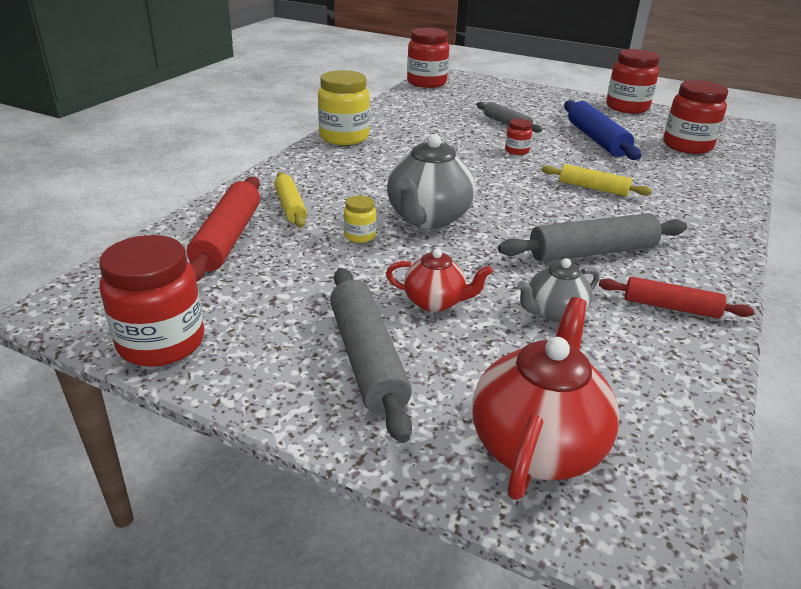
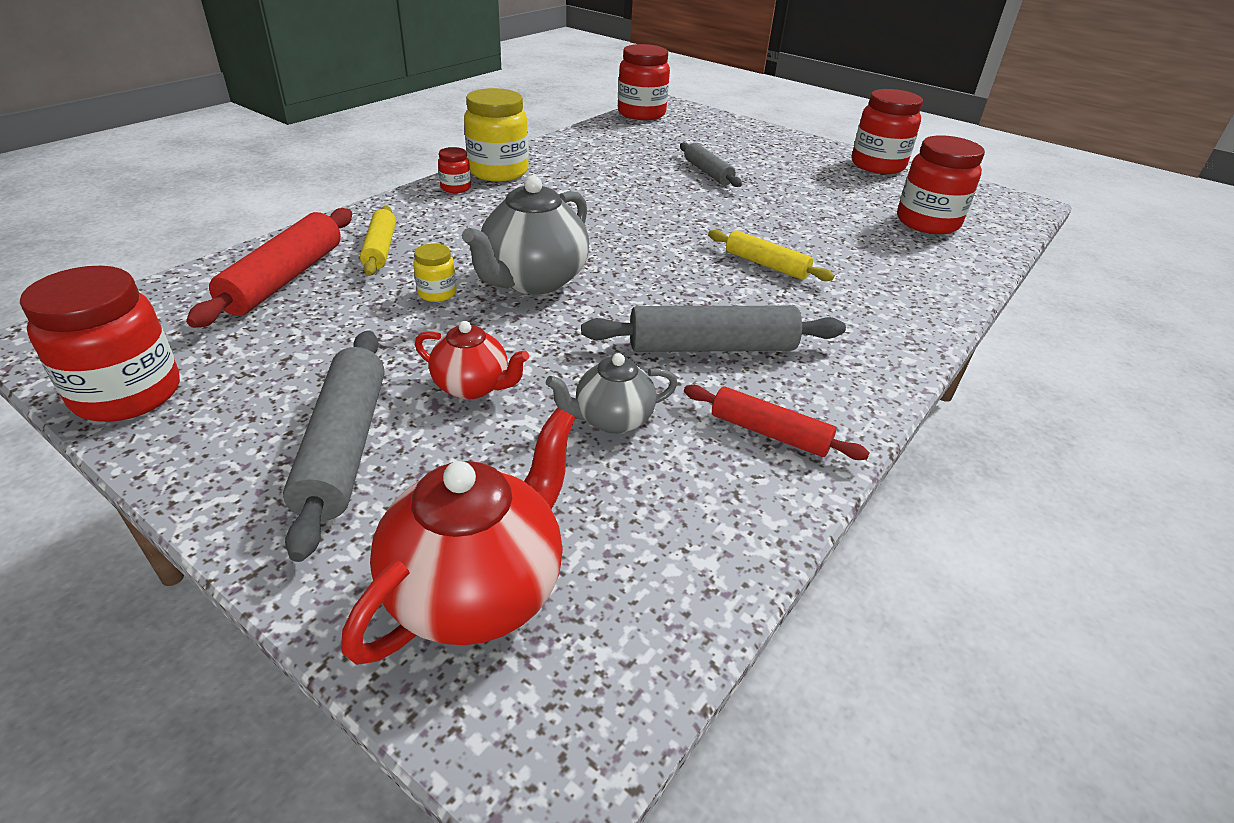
camera: 10 degrees right, 5 degrees up
red jar [505,119,532,155] -> red jar moved to [438,147,471,193]
blue rolling pin [564,100,641,160] -> none

